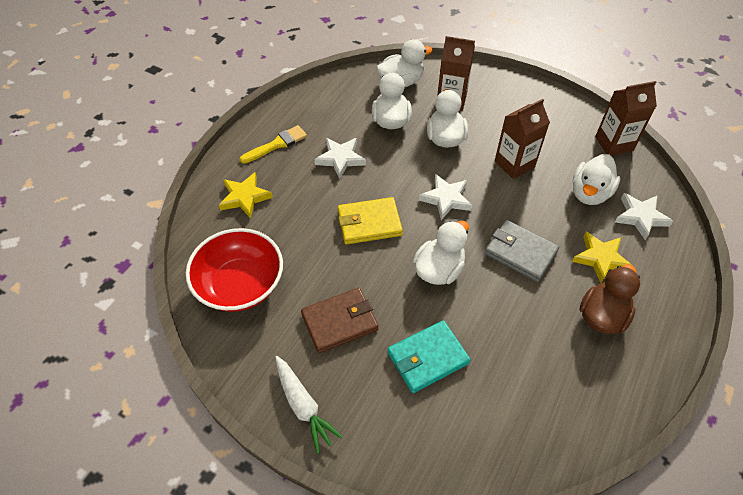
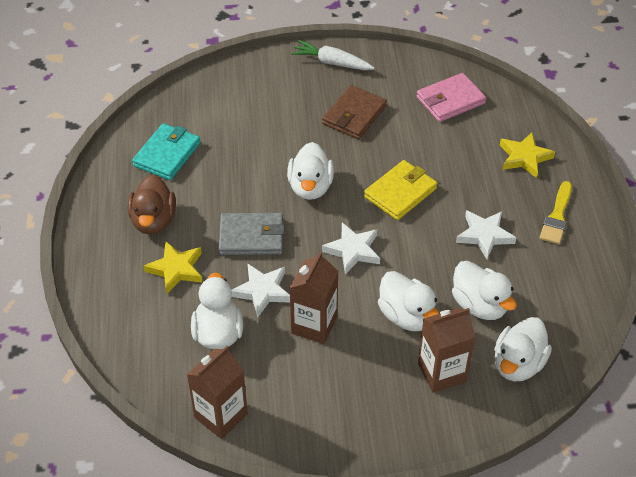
camera: 145 degrees right, 5 degrees down
red bowl [186,228,283,312] -> pink wallet [417,73,486,122]
turquoise wallet [388,320,471,393] -> turquoise wallet moved to [132,123,200,180]
white star [615,193,673,240] -> white star moved to [231,264,290,317]

